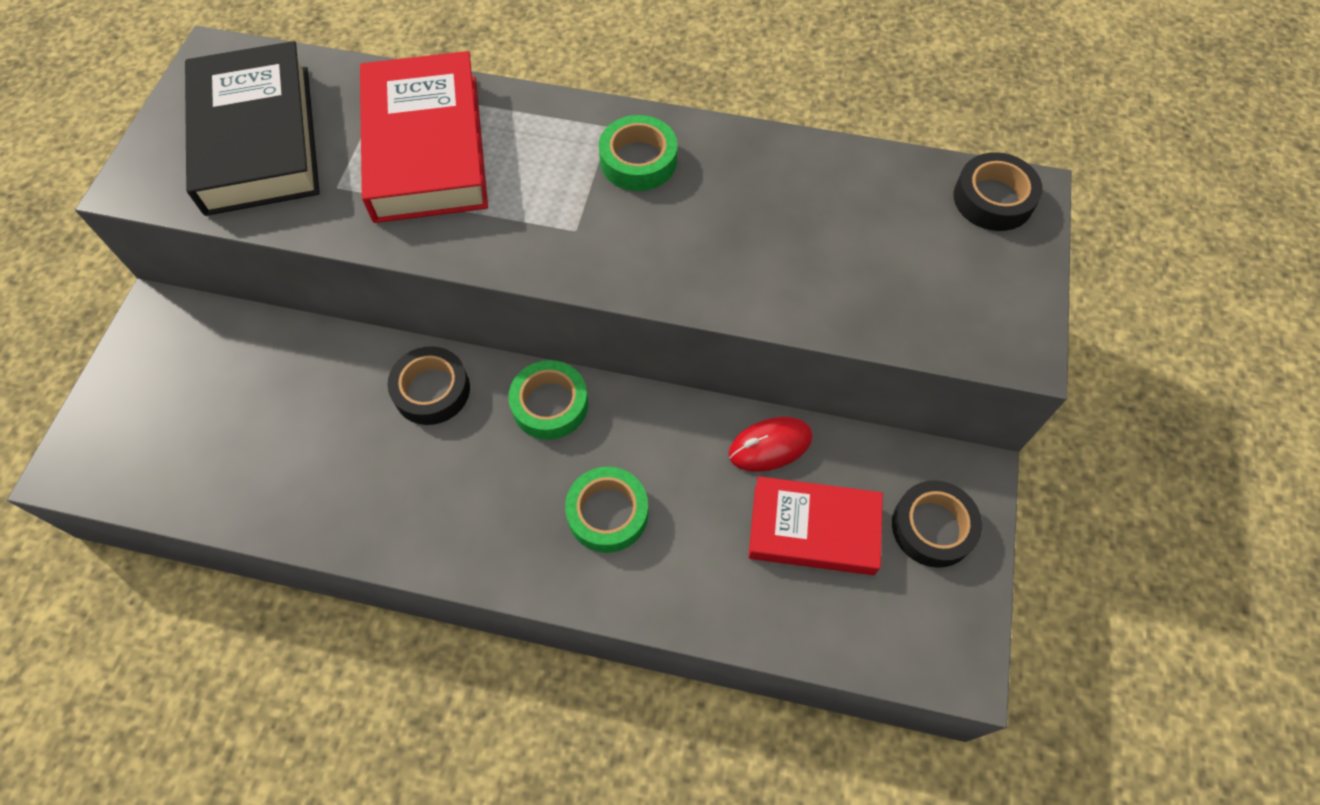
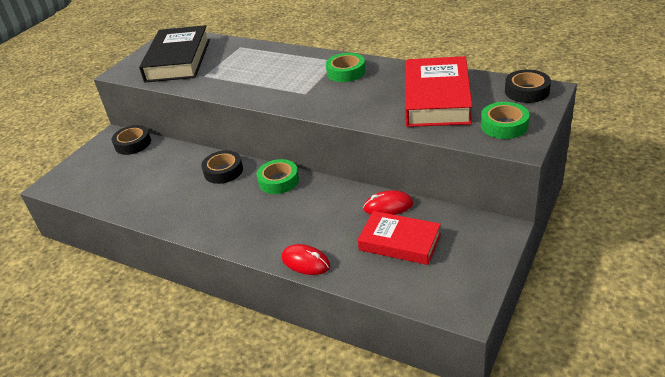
camera: 20 degrees right, 25 degrees down
red book [360,51,488,223] -> red book moved to [405,56,472,127]
green tape [565,467,648,553] -> green tape moved to [481,102,529,139]
black tape [892,480,982,568] -> black tape moved to [112,125,151,155]
none -> red mouse [282,244,330,275]

